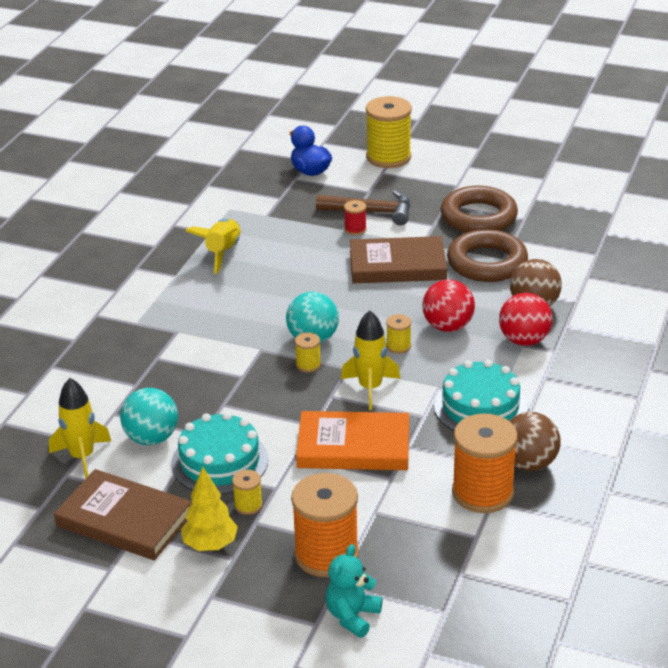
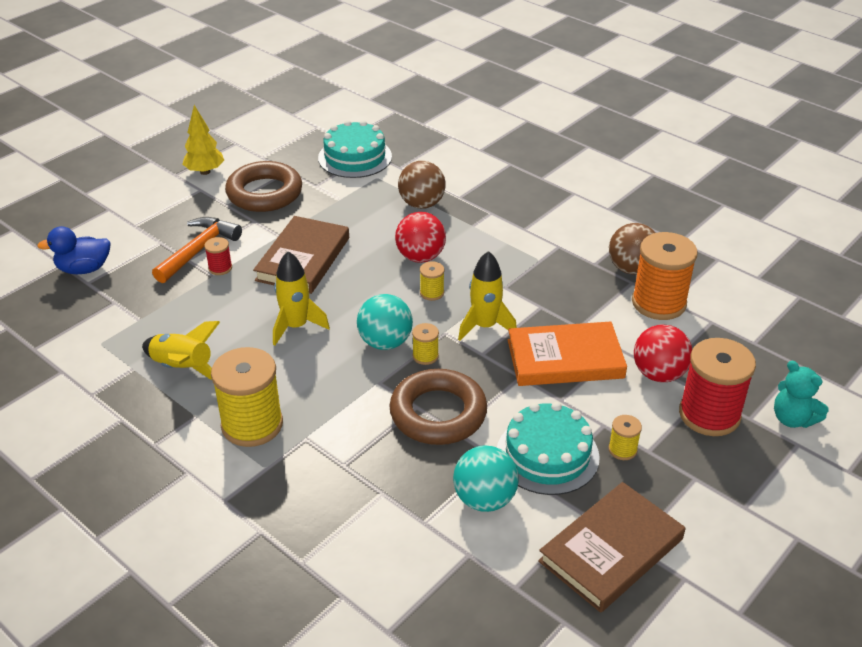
camera: 70 degrees left, 5 degrees up
yellow rocket [49,378,111,478] -> yellow rocket moved to [273,251,330,345]
yellow tree [181,467,238,551] -> yellow tree moved to [183,105,224,175]
orange spool [291,473,359,577] -> red spool [679,338,756,436]
orange book [296,411,409,470] -> orange book turned 60 degrees clockwise [508,321,627,386]
brown hammer [316,190,410,225] -> orange hammer [152,217,242,283]
yellow spool [366,96,412,168] -> yellow spool moved to [211,347,283,447]
turquoise cake [434,360,528,431] -> turquoise cake moved to [318,120,392,178]
brown ring [447,229,528,282] -> brown ring moved to [389,369,487,445]
red ball [499,293,553,346] -> red ball moved to [634,324,692,382]

